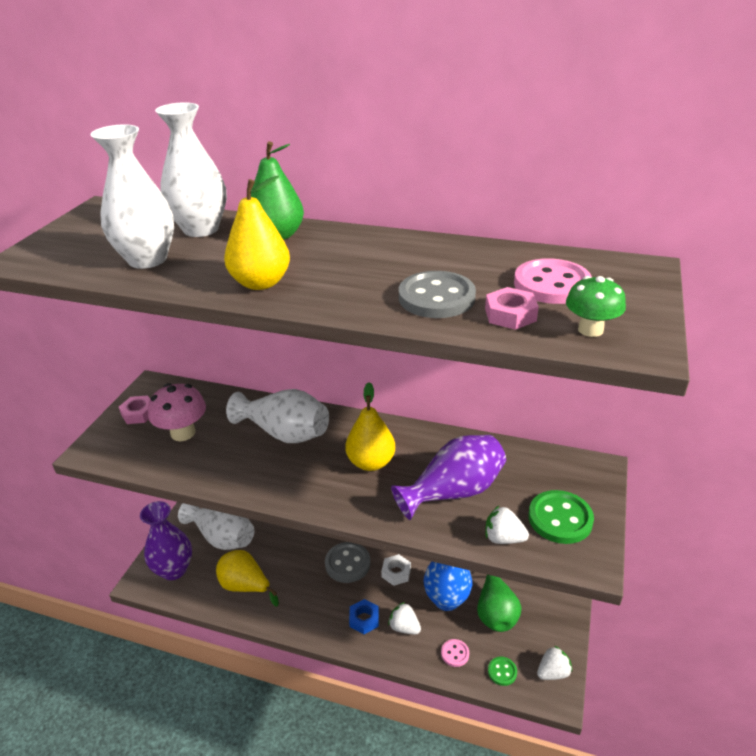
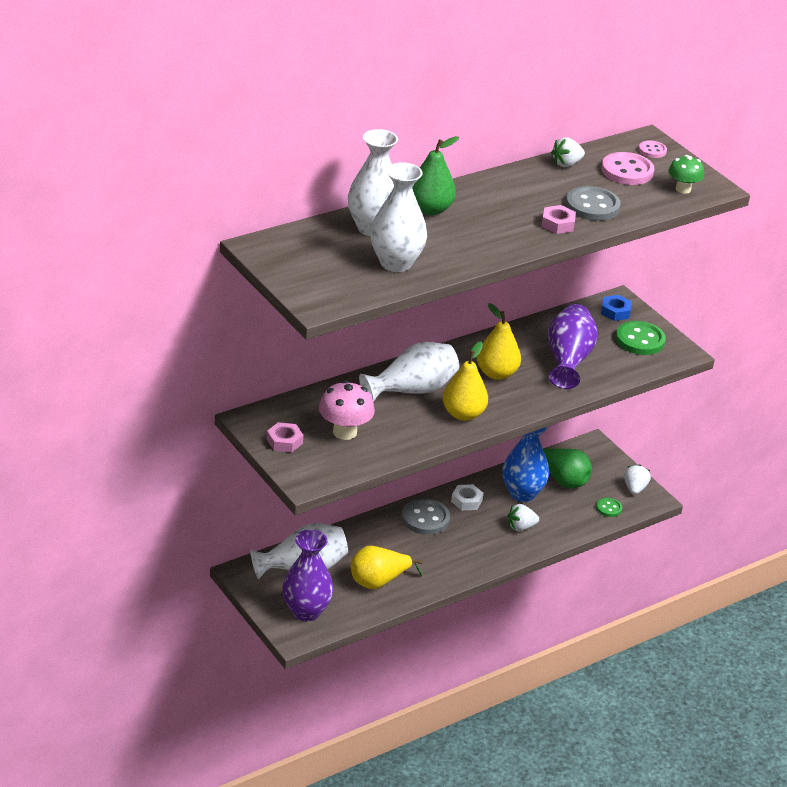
camera: 55 degrees left, 0 degrees up
yellow pear [224,176,290,290] -> yellow pear moved to [443,341,488,421]
blue nut [349,599,379,634] -> blue nut moved to [601,295,632,321]
pink button [441,639,469,667] -> pink button moved to [639,140,667,158]
pink nut [485,287,539,330] -> pink nut moved to [541,205,576,234]
white strawberry [485,506,529,544] -> white strawberry moved to [551,137,585,167]

